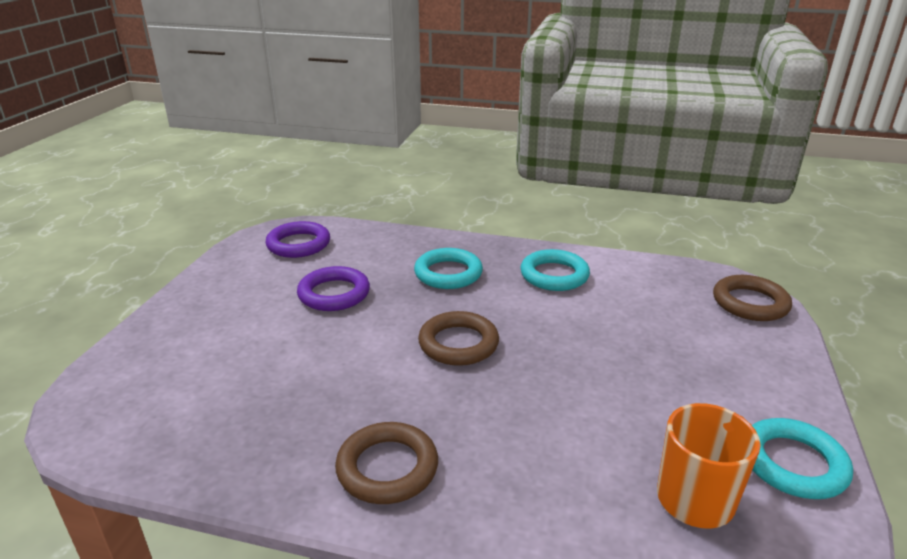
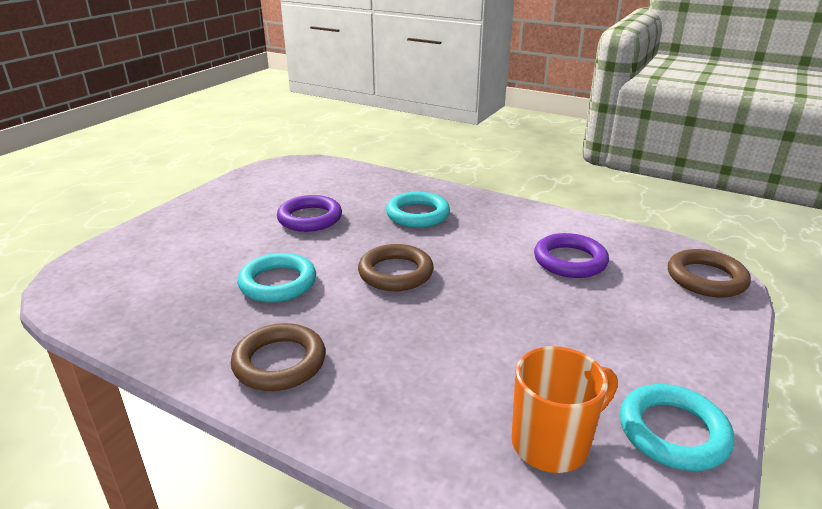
camera: 15 degrees right, 0 degrees up
purple ring [266,221,330,258] -> purple ring moved to [534,233,609,278]
turquoise ring [520,249,590,291] -> turquoise ring moved to [237,253,316,302]

